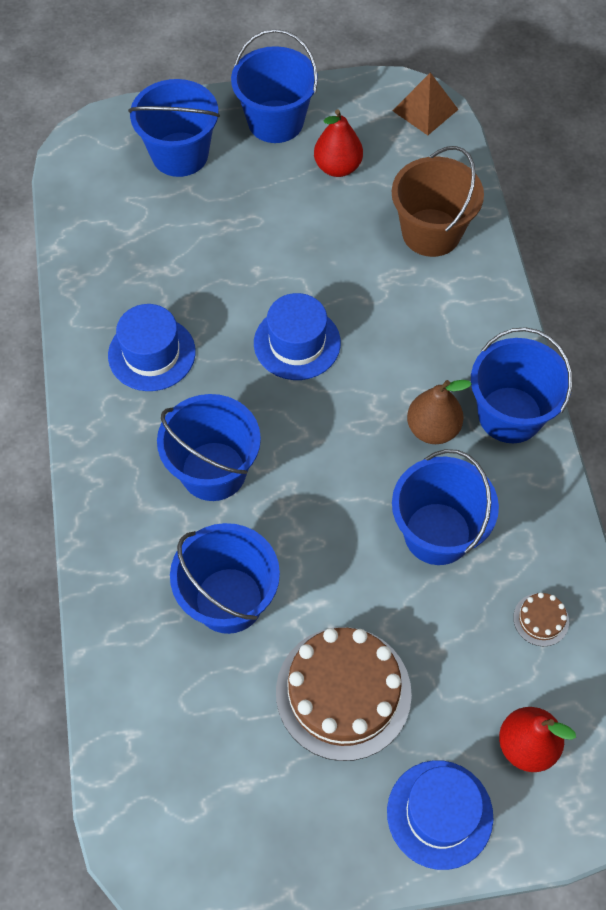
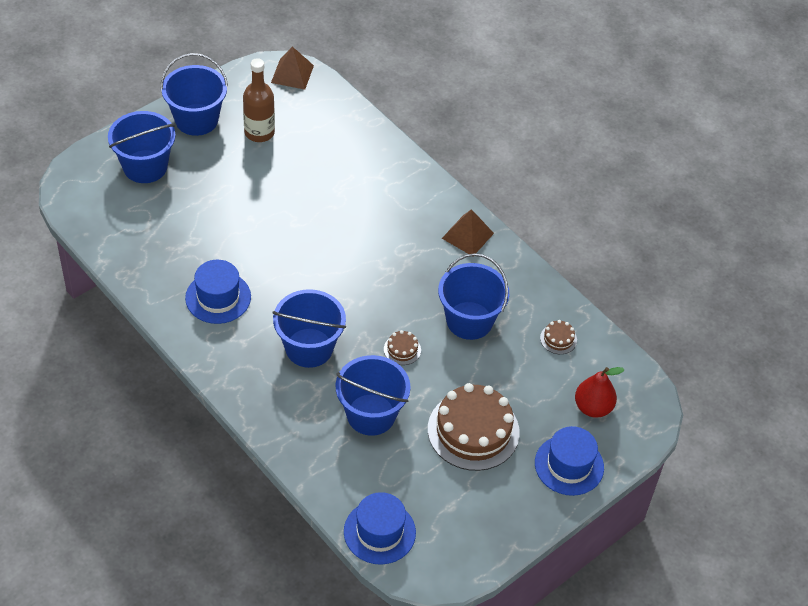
camera: 35 degrees left, 10 degrees down
blue hat [254,293,341,380] -> blue hat moved to [344,492,416,565]
red pear [314,109,363,177] -> brown bottle [243,58,275,142]
brown bucket [392,146,484,257] -> none
brown pear [407,380,472,444] -> none
blue bucket [471,327,572,443] -> brown pyramid [442,209,494,254]
none -> brown cake [384,330,421,365]

